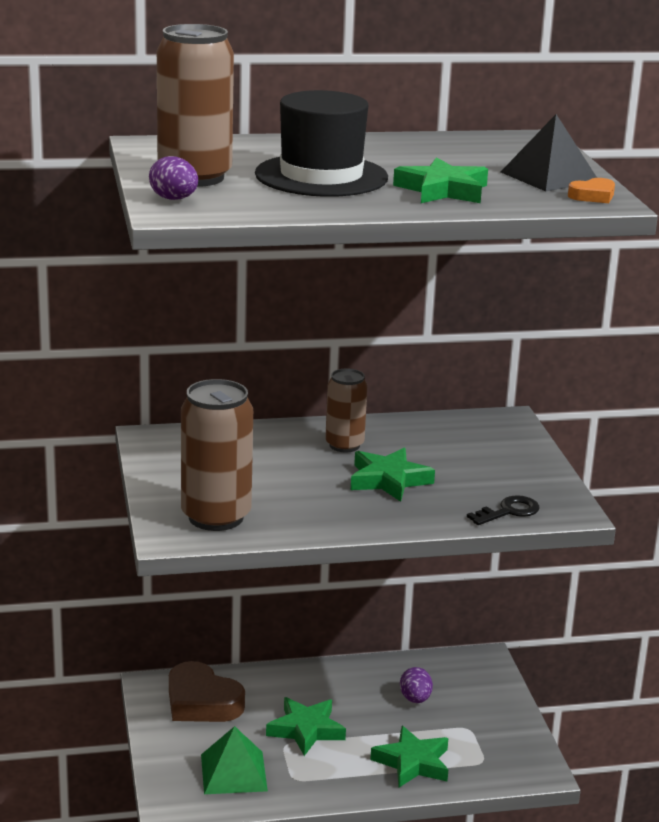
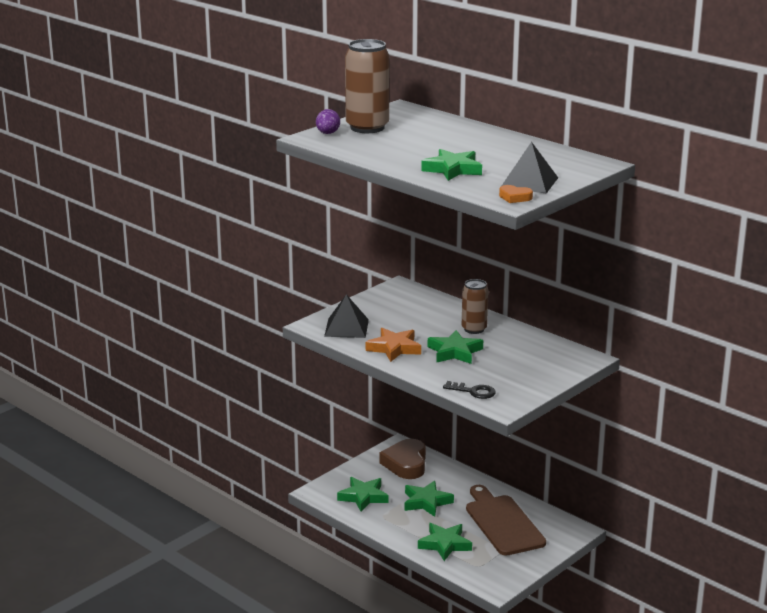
camera: 55 degrees right, 0 degrees up
brown can [181,379,253,531] -> black pyramid [324,294,369,338]
green pyramid [201,726,268,794] -> green star [337,477,389,512]
black hat [255,90,388,197] -> none
purple egg [400,667,433,703] -> brown cutting board [466,485,546,556]
none -> orange star [366,328,421,362]

